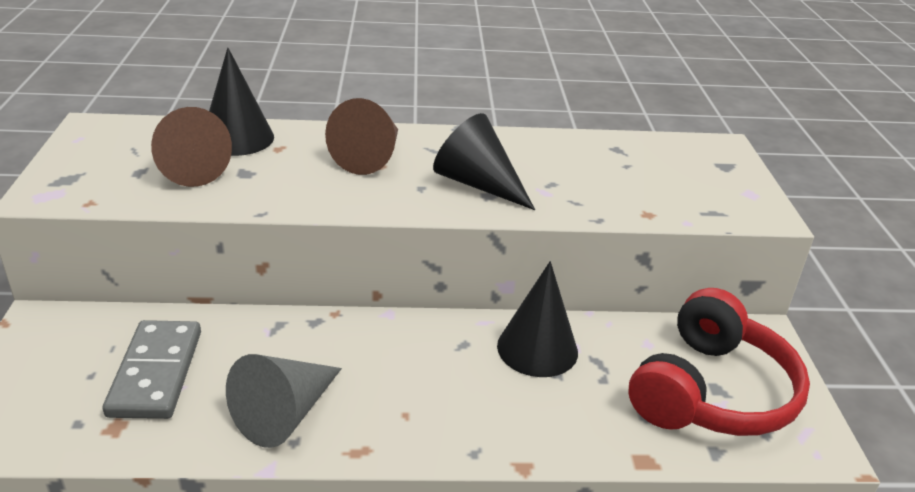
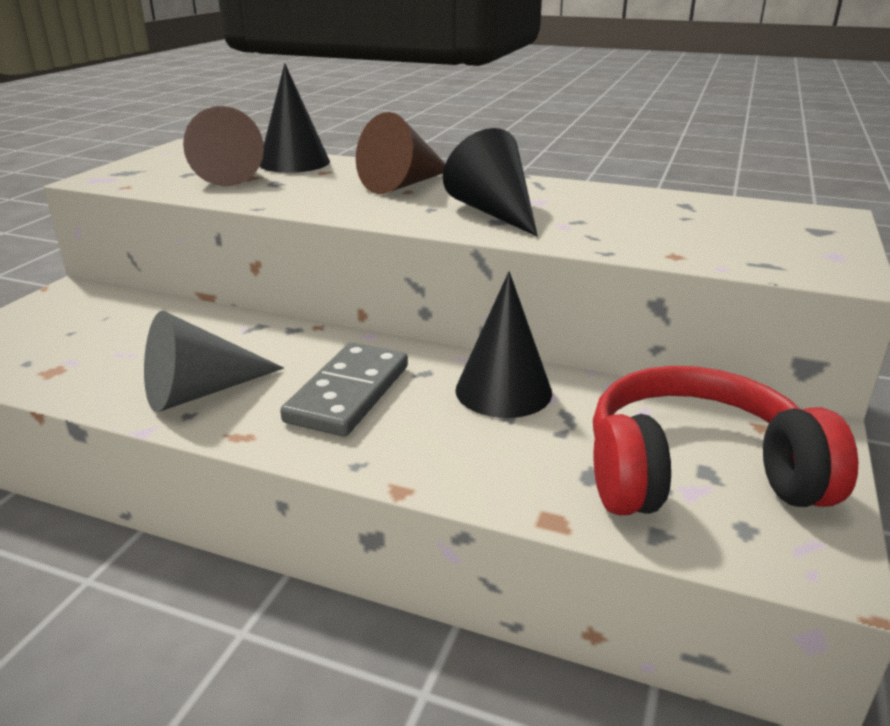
camera: 25 degrees right, 5 degrees down
grey domino [103,320,201,419] -> grey domino moved to [280,342,408,437]
red headphones [629,288,810,436] -> red headphones turned 150 degrees counterclockwise [593,366,858,515]

